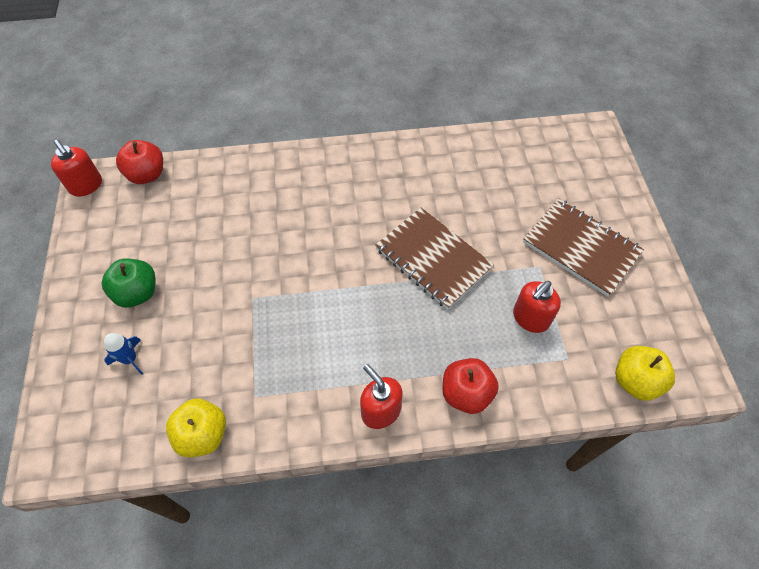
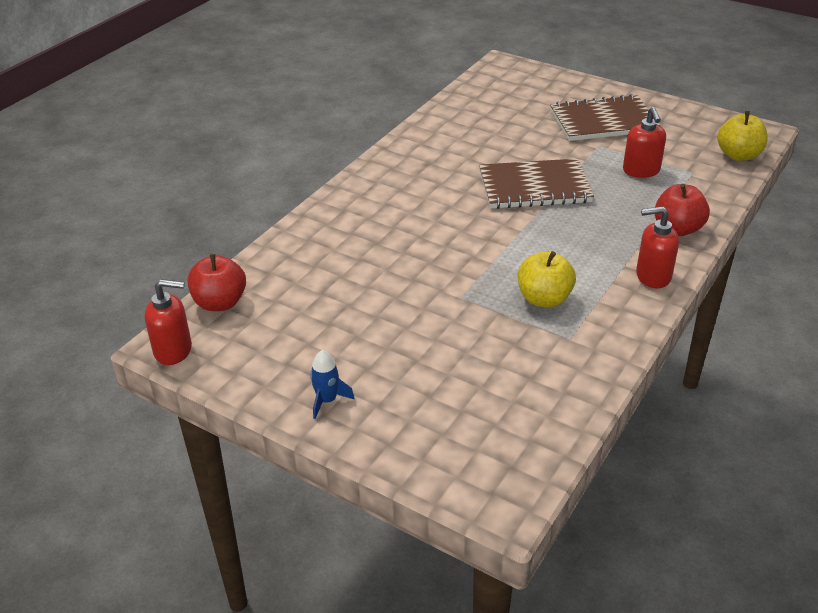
camera: 50 degrees left, 20 degrees down
green apple [102,258,156,308] -> none
blue rocket [104,333,143,374] -> blue rocket moved to [310,350,354,419]
yellow apple [166,398,226,457] -> yellow apple moved to [518,251,576,307]

